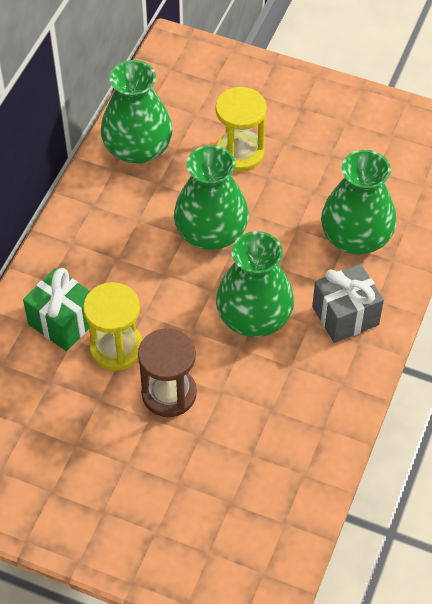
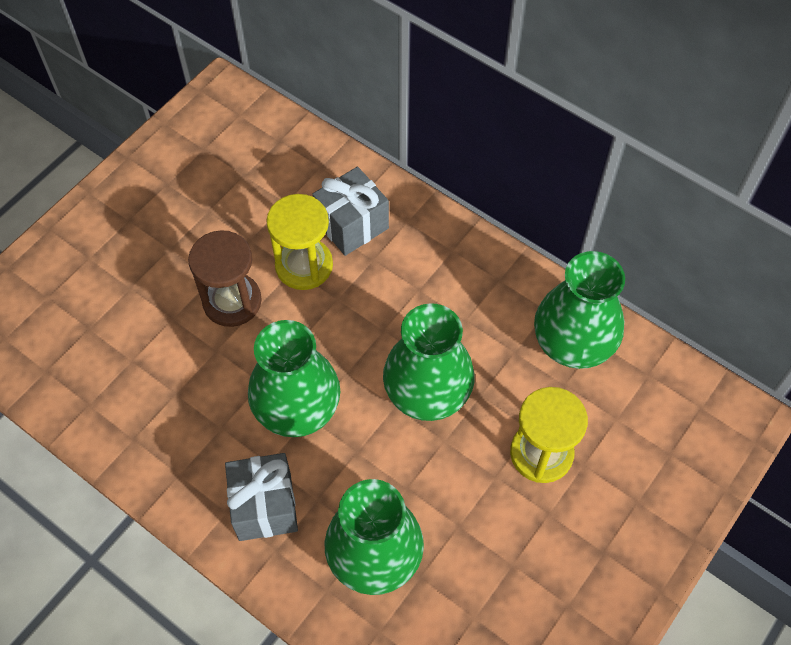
camera: 105 degrees right, 5 degrees up
green gift [23,268,90,351] -> grey gift [312,167,389,256]

